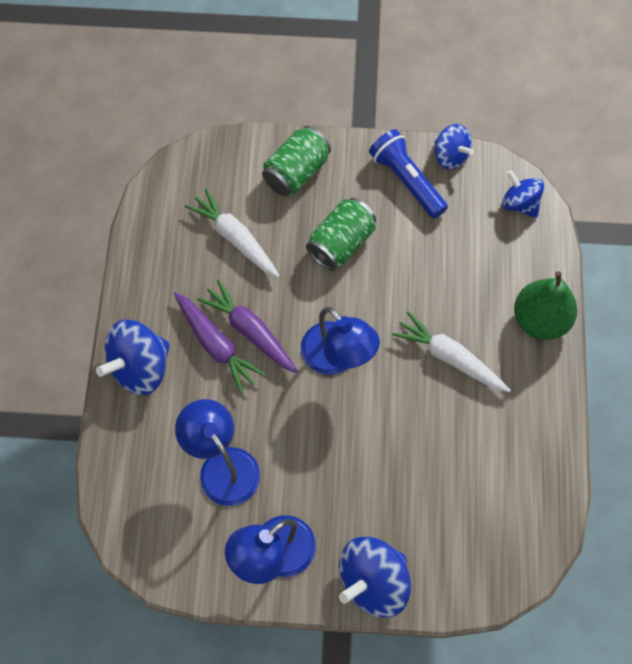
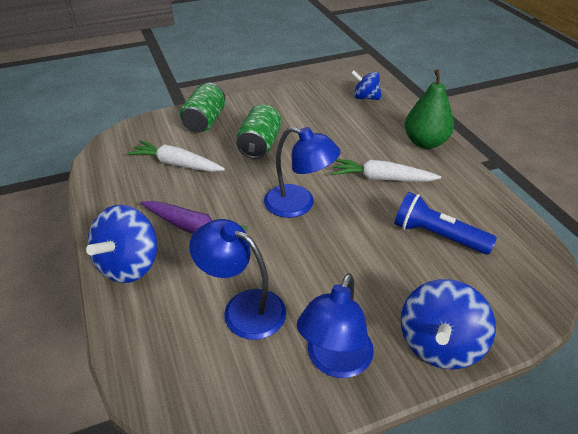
camera: 25 degrees left, 25 degrees down
purple carrot [197,279,298,373] -> none
blue flashlight [369,129,448,218] -> blue flashlight moved to [394,192,497,255]
blue spinning top [434,124,474,170] -> none

